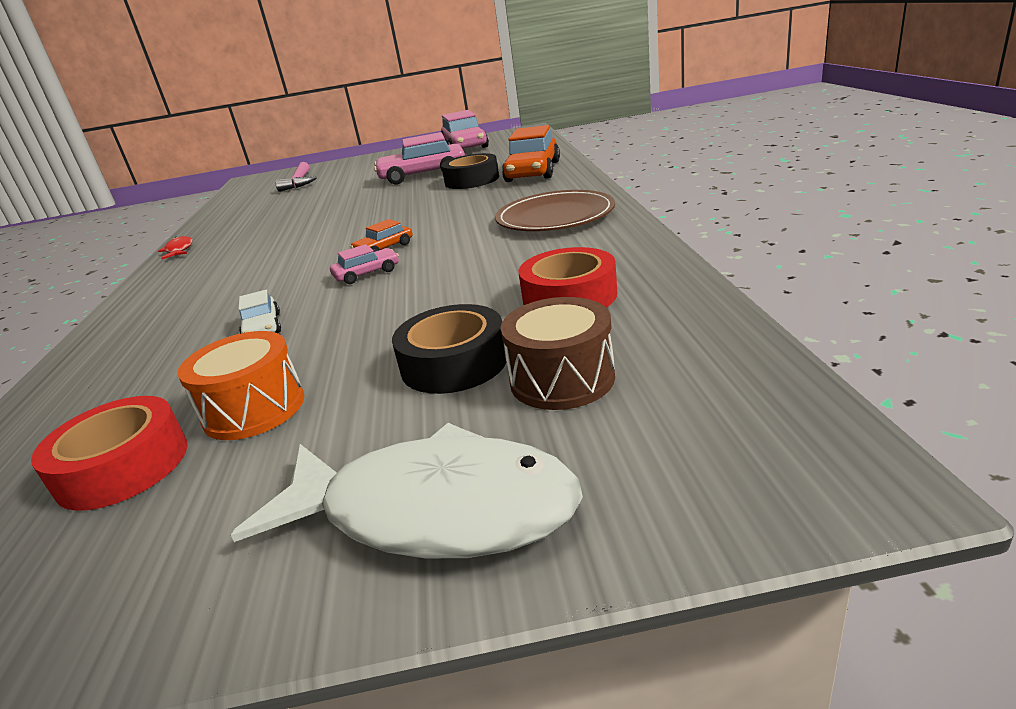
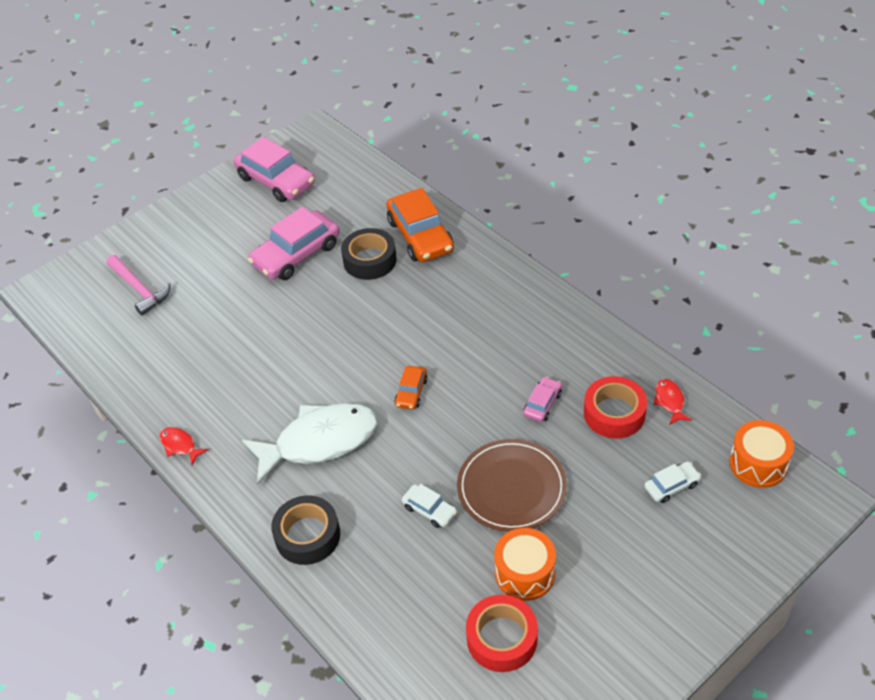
camera: 35 degrees left, 20 degrees up
white fish [231,423,583,559] -> white fish moved to [242,403,378,485]
pink car [330,244,399,284] -> pink car moved to [523,377,562,422]
black tape [392,304,506,394] -> black tape moved to [271,495,340,565]
brown plate [495,190,615,231] -> brown plate moved to [457,439,567,532]
brown drum [501,297,615,410] -> white car [644,462,701,503]
none -> red fish [653,379,692,425]
none -> orange drum [729,420,794,488]

